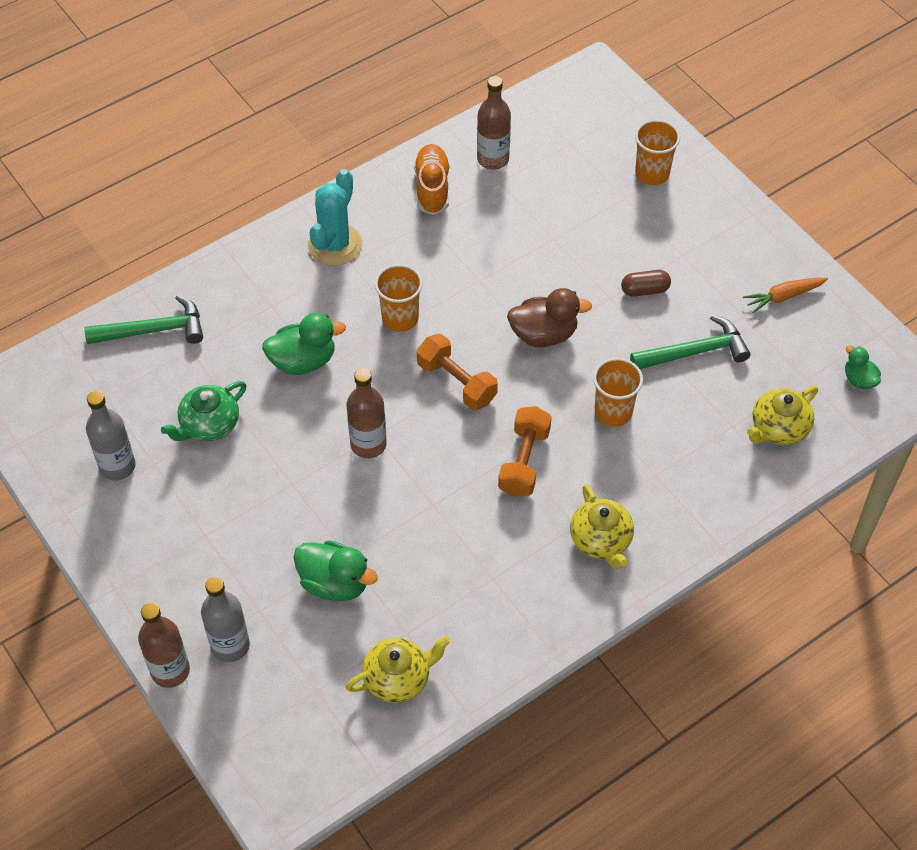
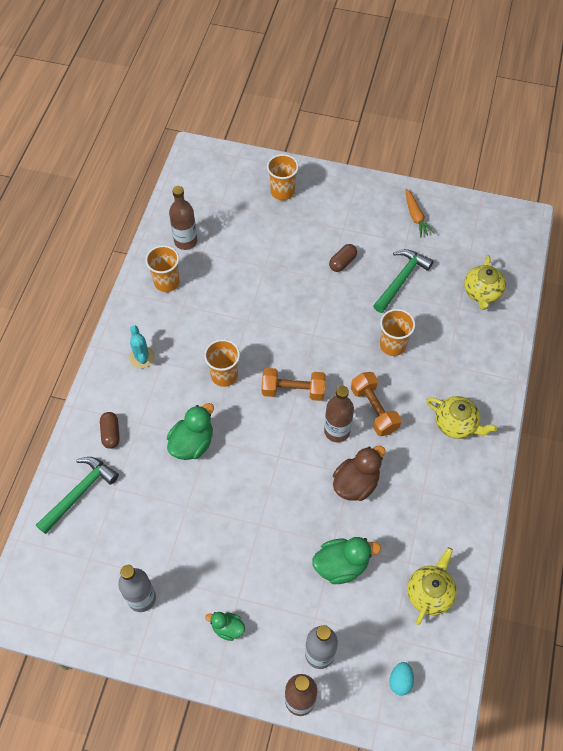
camera: 40 degrees left, 5 degrees up
green teapot [161,381,246,441] -> none
turquoise cactus [308,169,362,265] -> turquoise cactus [129,325,155,368], size x0.63
brown bottle [347,368,387,458] -> brown bottle moved to [324,386,354,442]
orange shoe [414,144,450,215] -> orange cup [145,245,180,292]
brown duck [507,288,592,347] -> brown duck moved to [333,446,385,501]
orange carrot [743,278,828,313] -> orange carrot turned 45 degrees counterclockwise [405,189,435,237]
green duck [845,345,881,389] -> green duck moved to [205,612,245,641]
none -> brown capsule [100,412,120,449]
none -> turquoise egg [390,662,414,696]

